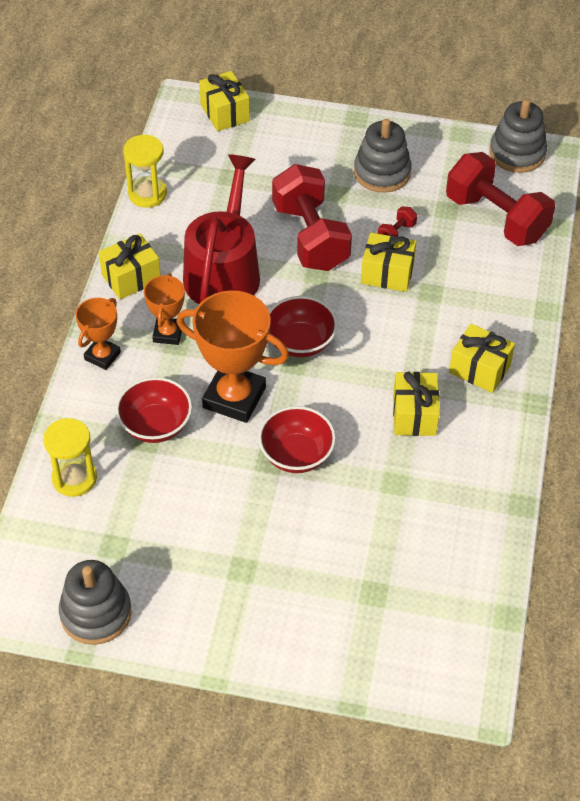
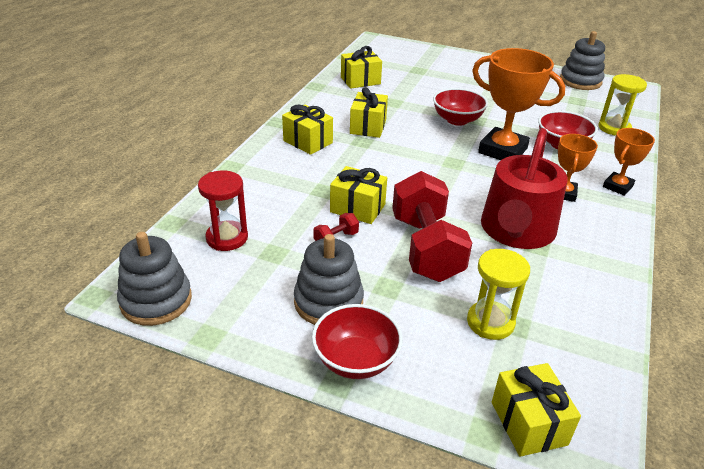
camera: 170 degrees left, 15 degrees down
yellow gift [99,233,161,299] -> yellow gift moved to [341,46,382,89]
yellow hourglass [123,135,167,208] -> yellow hourglass moved to [467,249,530,340]
red bowl [269,296,338,357] -> red bowl moved to [312,304,403,379]
red dumbbell [446,152,555,246] -> red hourglass [198,171,248,251]

